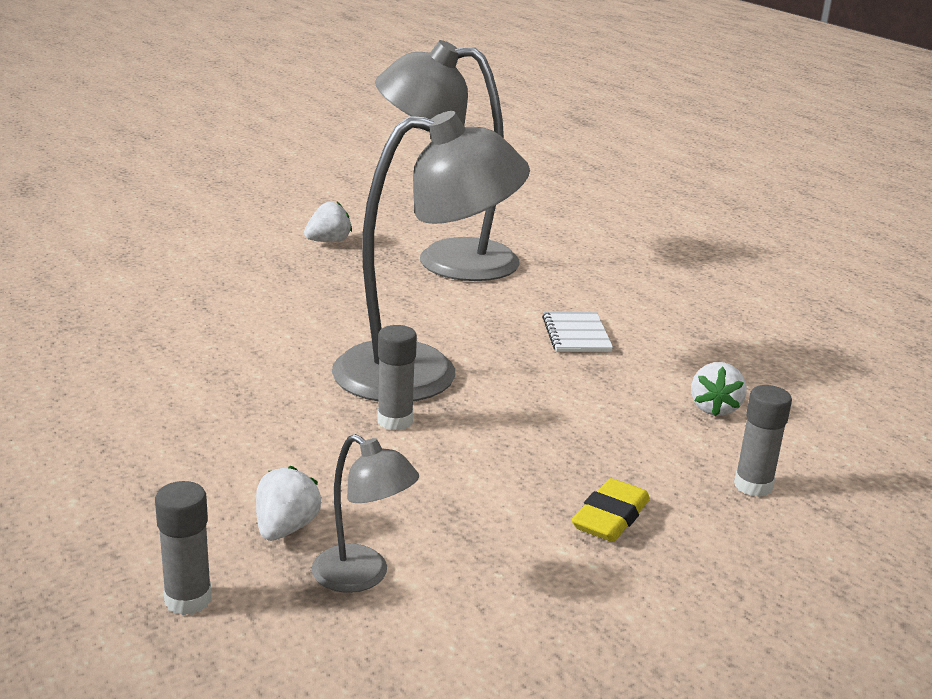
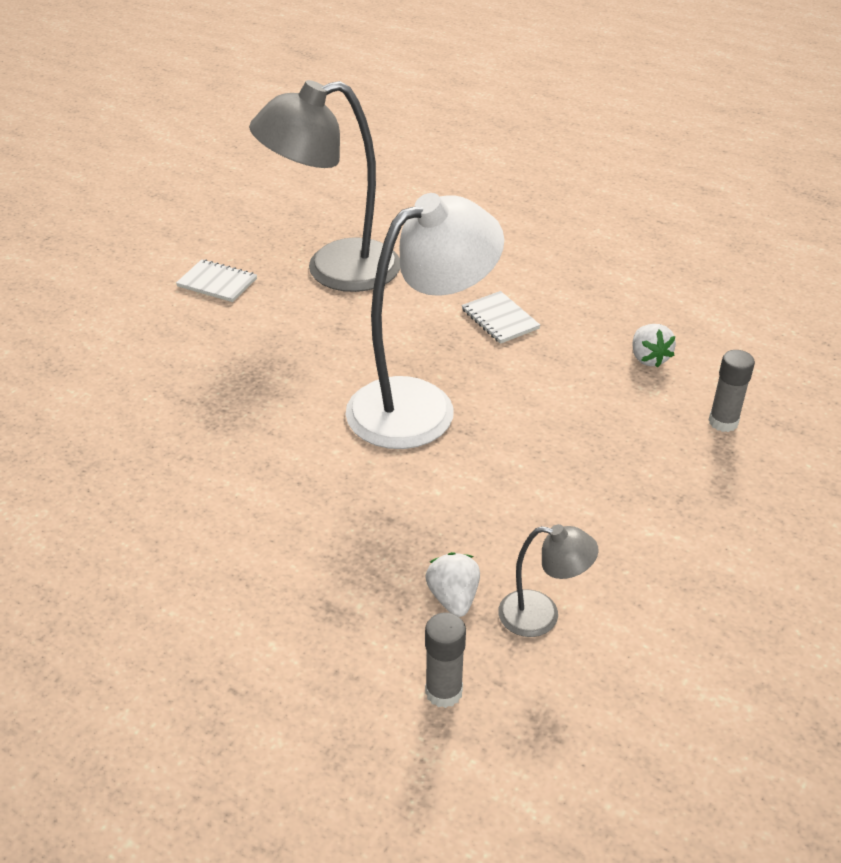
camera: 25 degrees left, 15 degrees up
white strawberry [304,202,352,242] -> white notebook [176,259,257,302]
grey lamp [332,111,530,402] -> white lamp [346,193,504,449]
grey glue stick [377,325,417,430] -> none
yellow eraser [571,478,650,542] -> none

